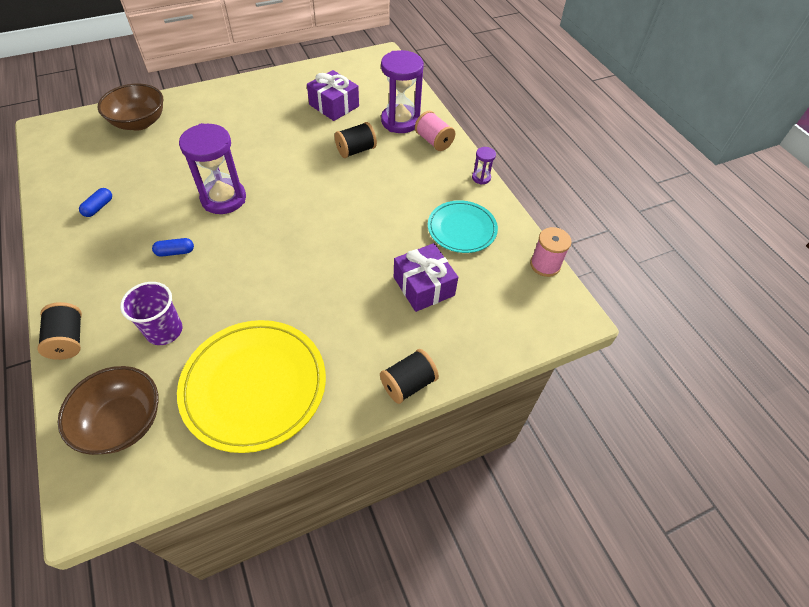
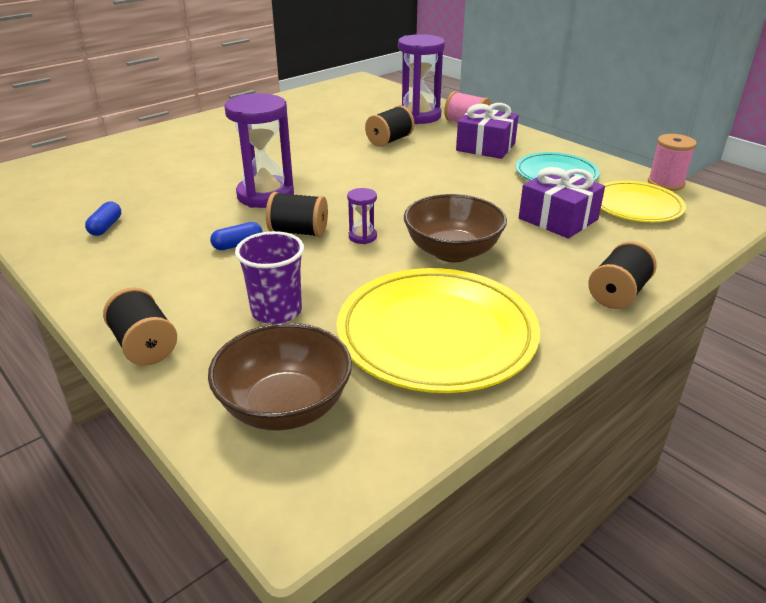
camera: 15 degrees left, 20 degrees down
brown bowl [98,84,163,131] -> brown bowl moved to [404,194,507,262]
purple gift [307,70,359,121] -> purple gift moved to [456,103,519,159]
purple hourglass [472,147,496,185] -> purple hourglass moved to [347,188,377,244]
none -> black spool [266,192,328,237]
none -> yellow plate [601,181,686,222]

